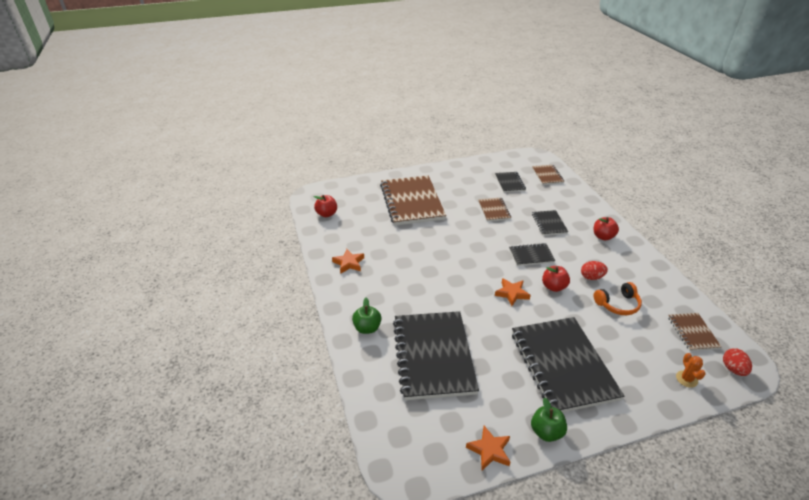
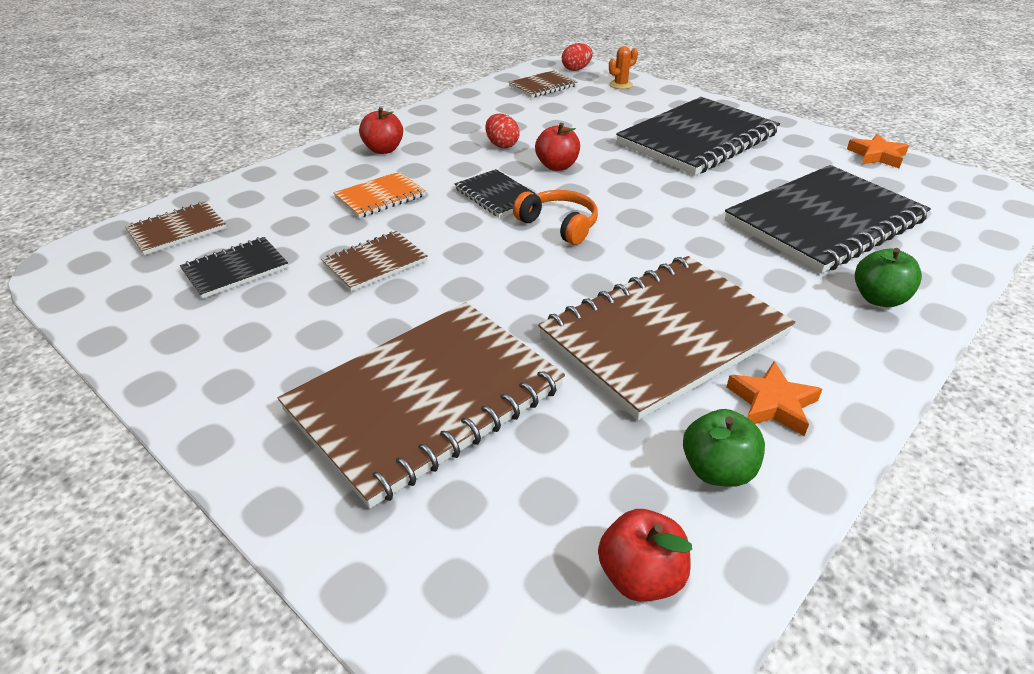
camera: 120 degrees left, 0 degrees up
orange star [495,278,531,306] -> none
green apple [531,397,567,442] -> green apple moved to [683,409,765,487]
black notebook [532,210,568,236] -> orange notebook [334,171,426,218]
orange headphones [594,282,642,315] -> orange headphones moved to [513,190,598,245]
none -> brown notebook [538,256,795,420]

